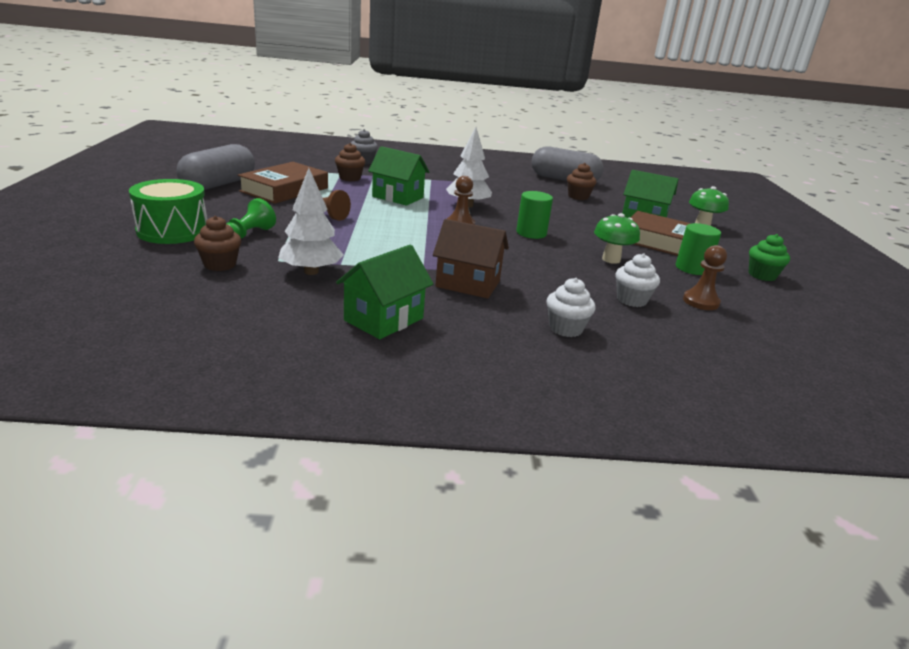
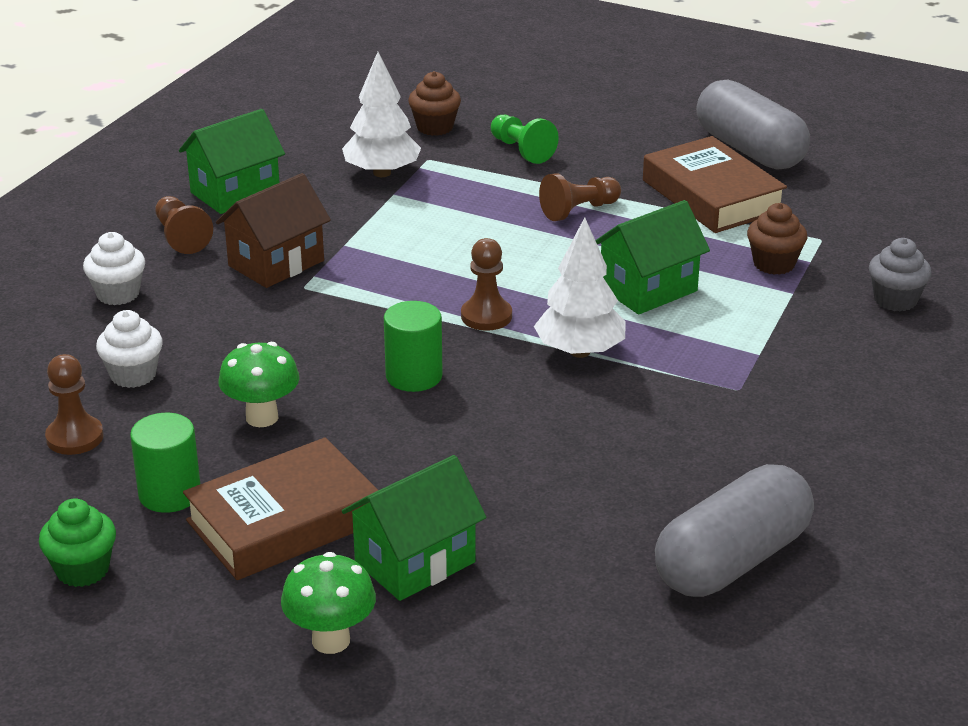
camera: 120 degrees right, 5 degrees up
green drum [129,179,207,244] -> none
green house [336,245,434,339] -> green house turned 75 degrees clockwise [179,109,285,214]
brown cupcake [567,163,597,200] -> none
none -> brown pawn [155,196,213,254]

